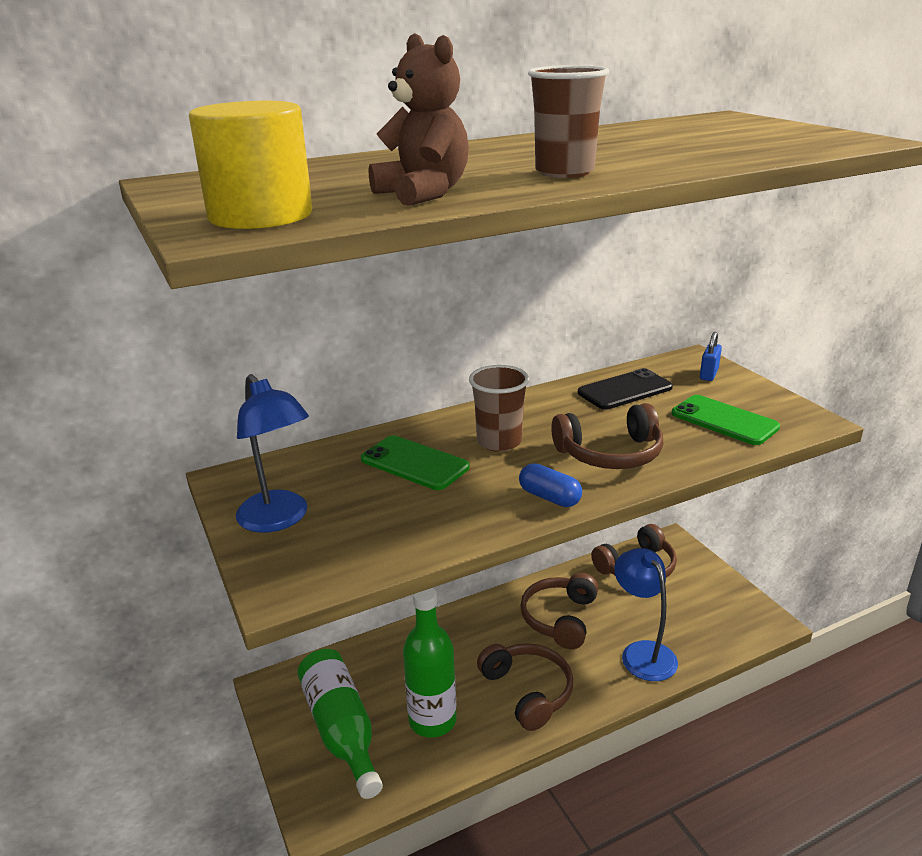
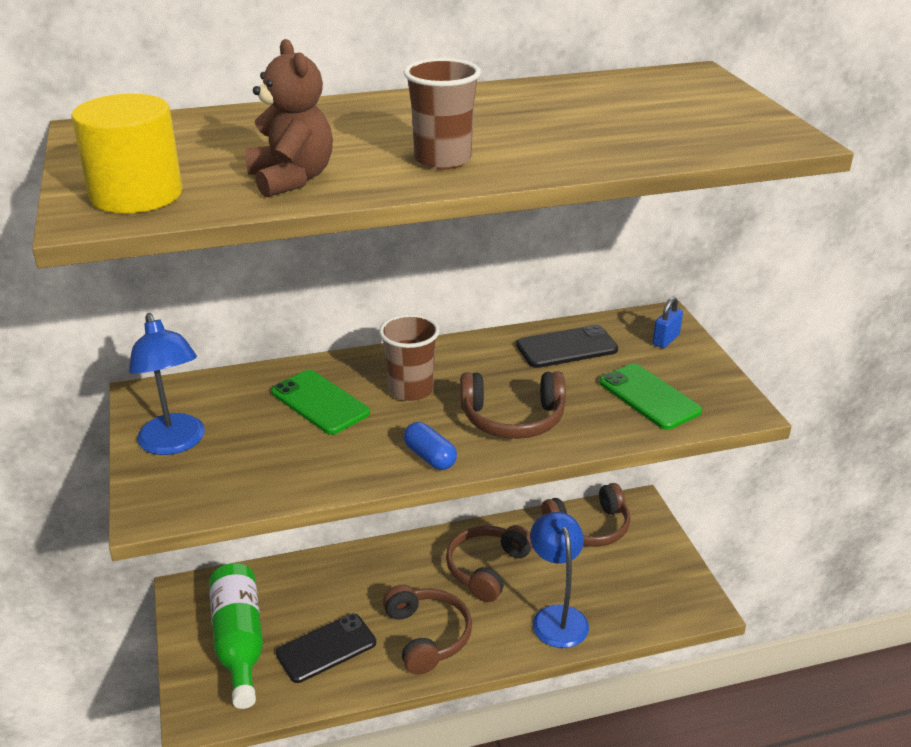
camera: 10 degrees right, 5 degrees up
green bottle [403,588,457,738] -> black phone [276,614,376,683]

